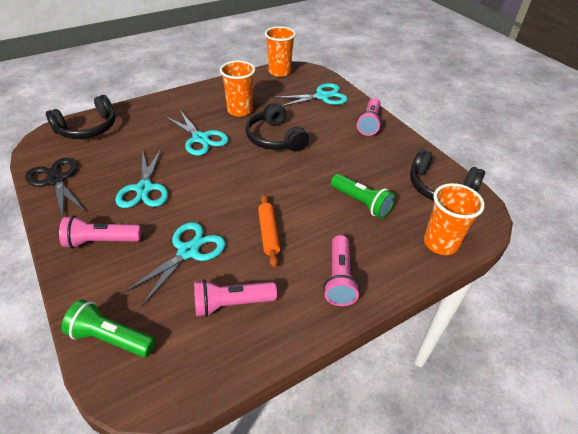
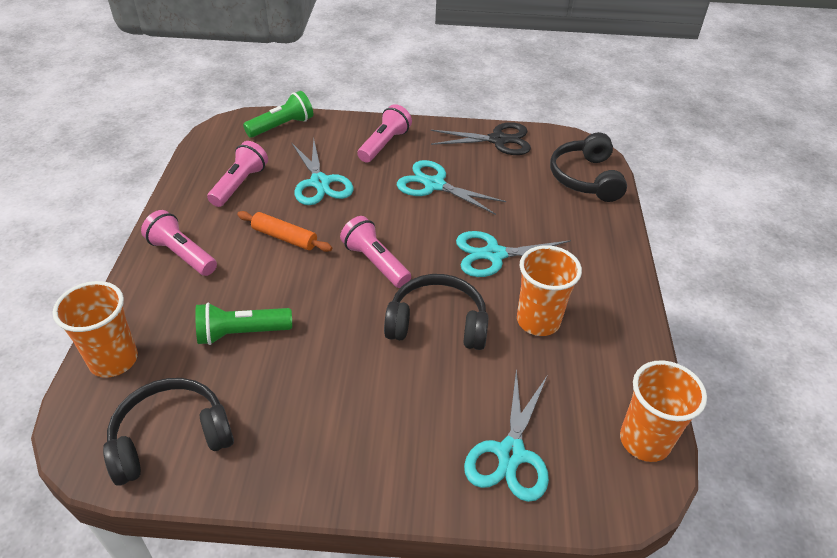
camera: 125 degrees right, 0 degrees up
pink flashlight [357,98,382,136] -> pink flashlight moved to [340,216,411,288]

